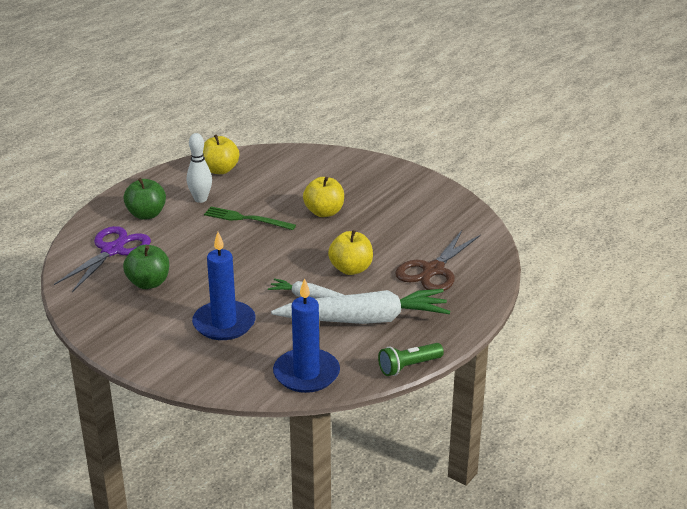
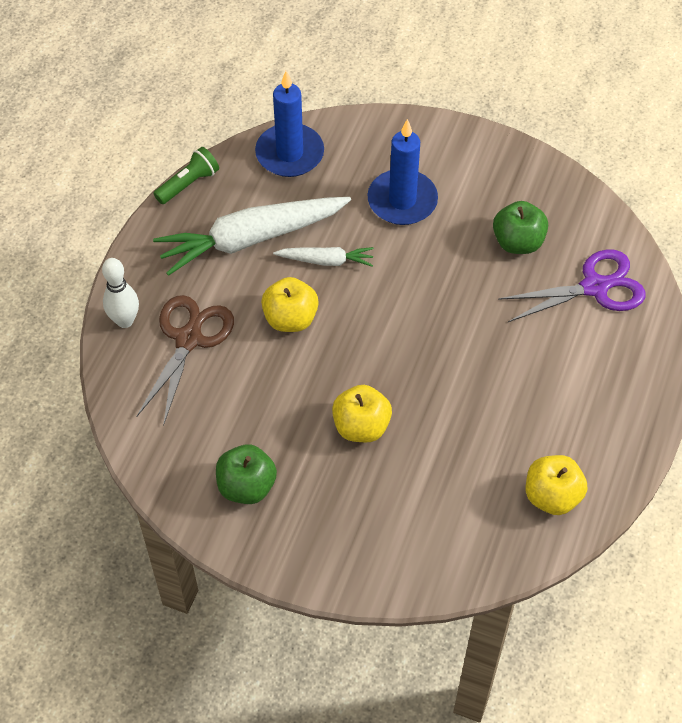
camera: 165 degrees right, 25 degrees up
purple scissors [54,226,151,292] -> purple scissors turned 120 degrees counterclockwise [498,249,646,322]
green apple [124,178,166,219] -> green apple moved to [216,444,277,504]
white bowling pin [187,133,212,203] -> white bowling pin moved to [102,258,139,328]
green fork [204,207,296,230] -> none

